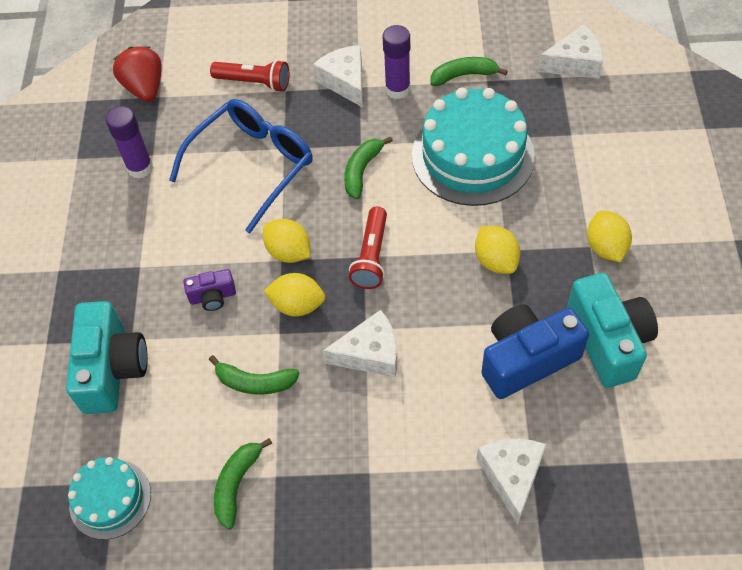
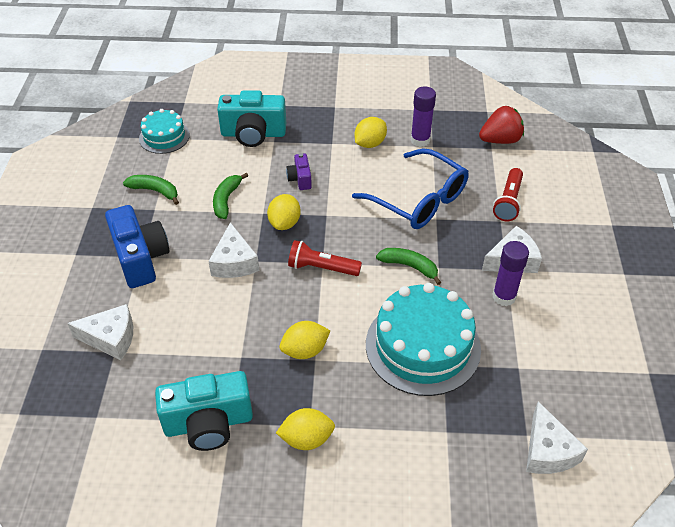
camera: 90 degrees right, 10 degrees down
yellow lemon [263,219,310,263] -> yellow lemon moved to [355,117,387,148]
green banana [430,57,508,86] -> none
blue camera [481,304,589,399] -> blue camera moved to [105,205,170,288]

